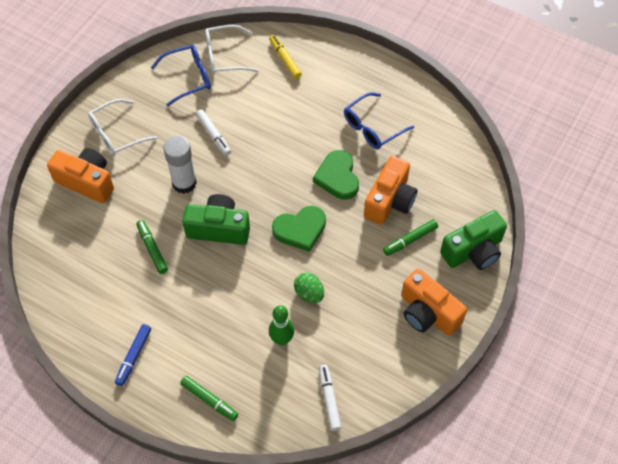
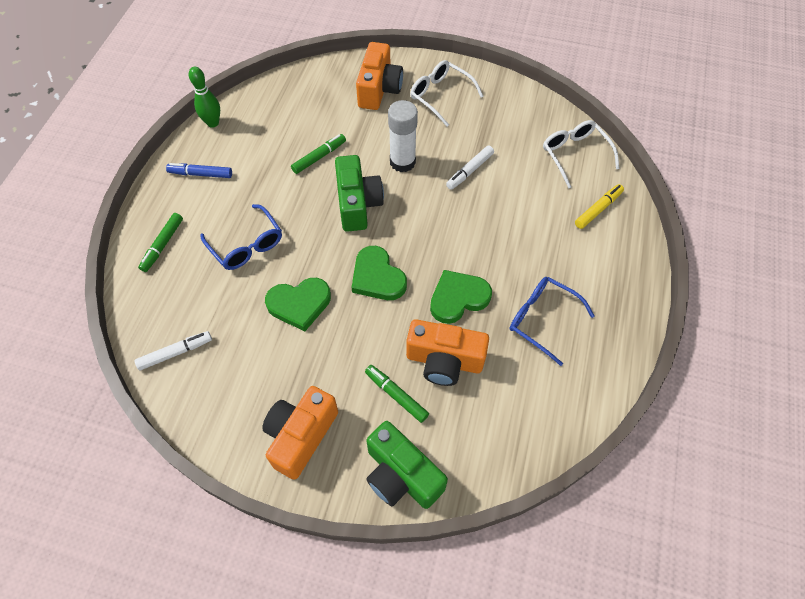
camera: 75 degrees right, 0 degrees up
blue glasses [151,45,211,106] -> blue glasses moved to [200,204,282,270]
green bowling pin [269,305,294,346] -> green bowling pin moved to [189,67,220,128]
green egg [294,273,324,303] -> green heart [265,278,331,331]

